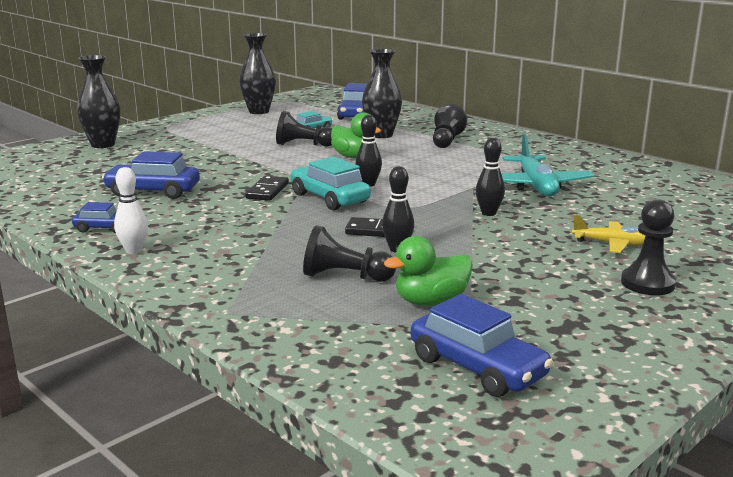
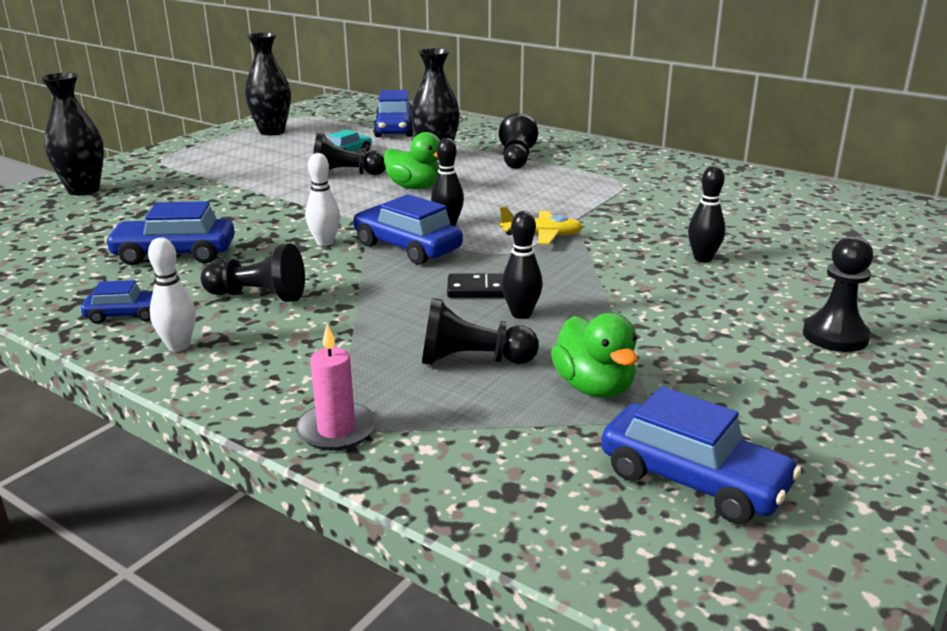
camera: 10 degrees left, 5 degrees up
black domino [245,176,289,201] -> white bowling pin [305,153,340,246]
turquoise car [290,157,371,211] -> blue car [353,194,463,265]
green duck [384,236,473,306] -> green duck turned 75 degrees counterclockwise [551,313,638,398]
black bowling pin [476,138,505,216] -> black bowling pin moved to [688,166,725,262]
turquoise plane [501,134,595,196] -> none
yellow plane [572,215,645,253] -> yellow plane moved to [500,207,583,245]
none -> black pawn [201,243,305,302]
none -> pink candle [296,324,376,451]

